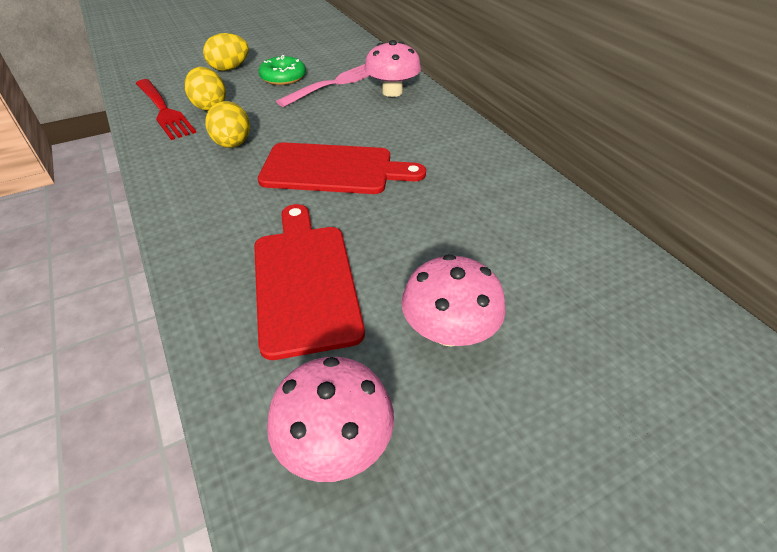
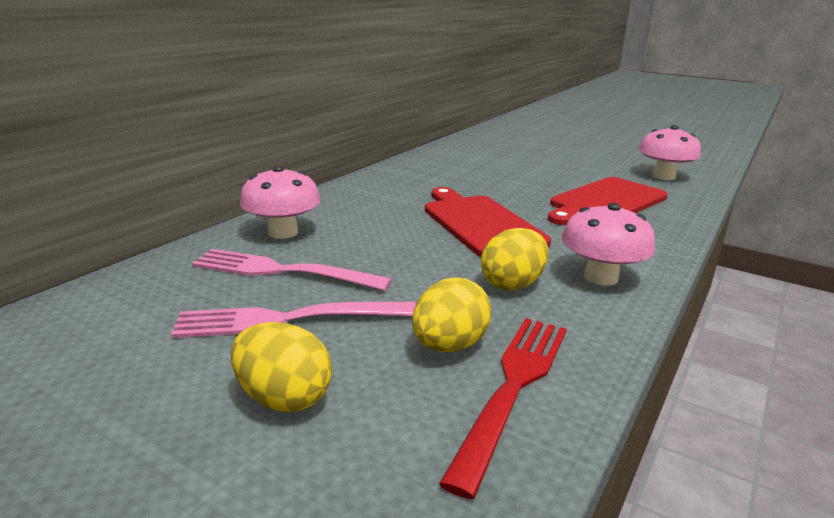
camera: 120 degrees left, 20 degrees down
green donut [259,55,306,85] -> pink fork [171,302,416,338]
pink mushroom [401,254,506,347] -> pink mushroom moved to [561,203,655,286]

